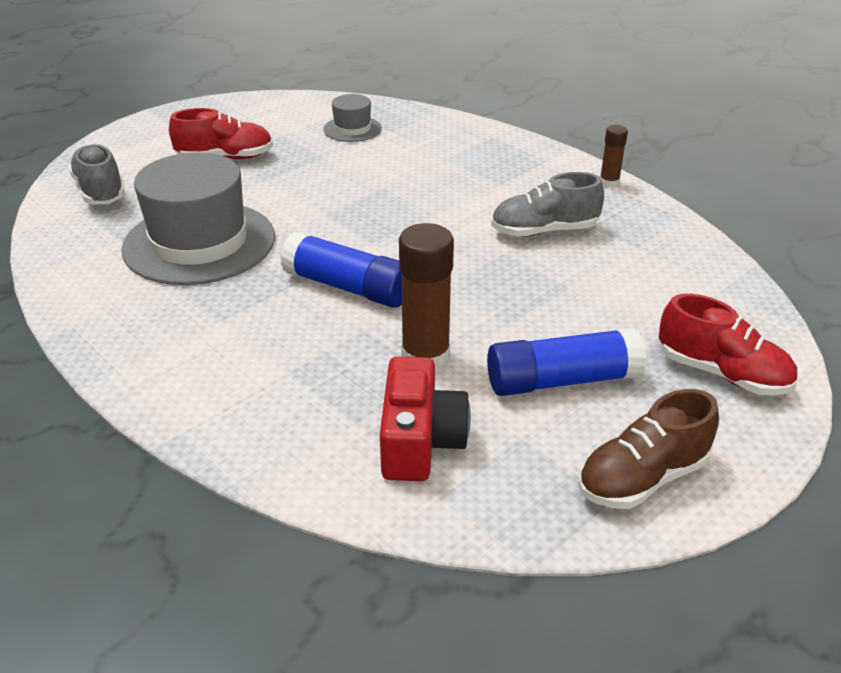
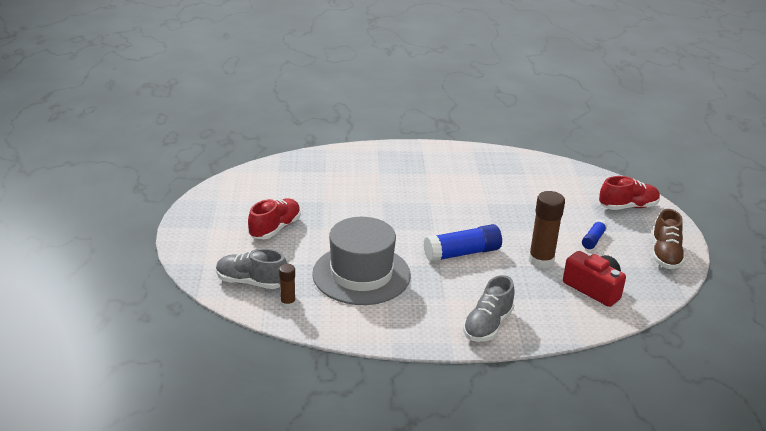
camera: 50 degrees left, 5 degrees down
grey hat [323,94,382,142] -> none
blue glue stick [487,327,646,396] -> blue glue stick [582,219,608,249], size x0.54
grey shoe [491,172,604,237] -> grey shoe moved to [463,275,515,342]
brown glue stick [600,125,628,188] -> brown glue stick moved to [279,264,296,308]

